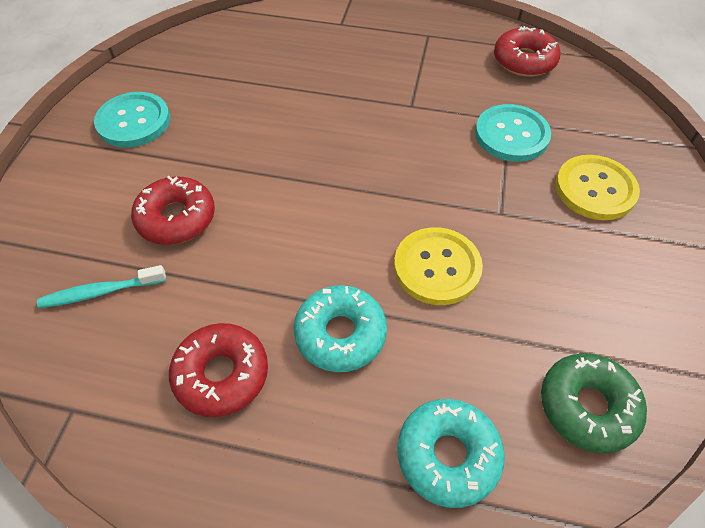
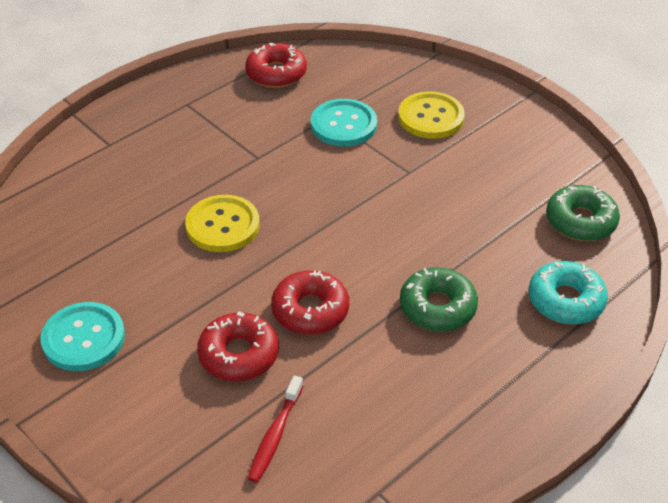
camera: 55 degrees left, 10 degrees down
turquoise toothbrush [37,265,166,308] -> red toothbrush [247,375,303,483]
red donut [169,323,268,417] -> red donut moved to [271,270,349,335]
turquoise donut [294,285,387,372] -> green donut [400,267,478,332]
yellow button [394,227,483,305] -> yellow button moved to [185,195,260,252]

